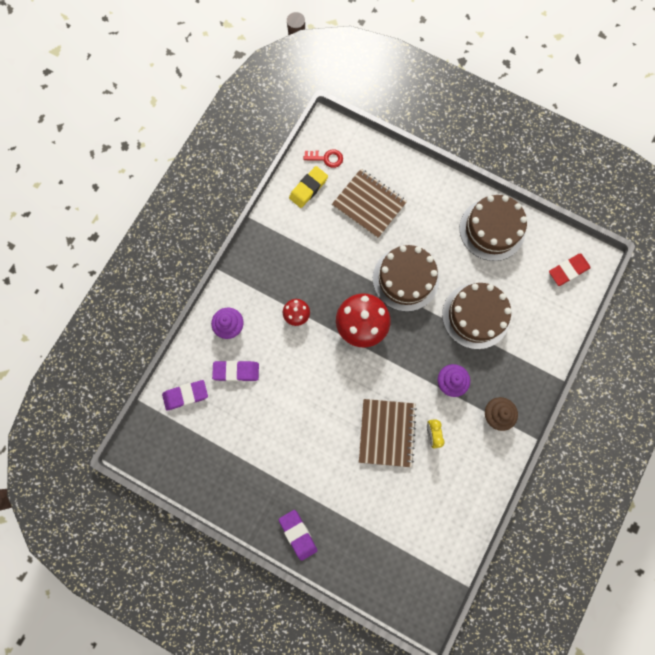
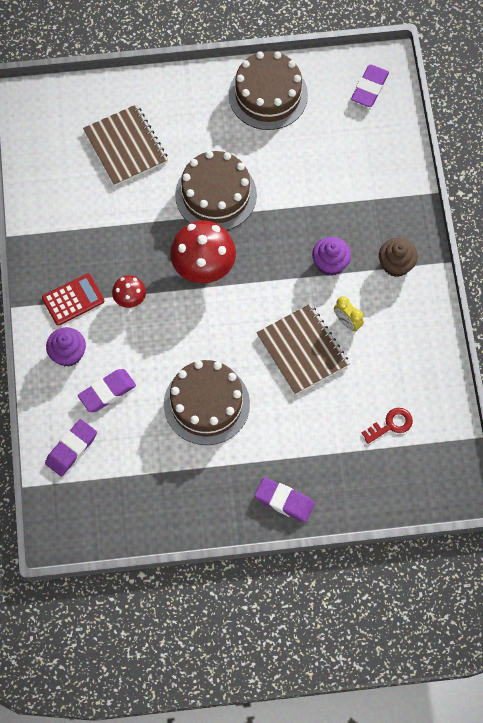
camera: 35 degrees left, 10 degrees down
yellow eraser [289,166,328,208] -> none
red key [303,149,343,168] -> red key moved to [362,408,413,444]
brown notebook [332,169,407,238] -> brown notebook turned 60 degrees clockwise [83,104,168,186]
brown cake [442,283,511,349] -> brown cake moved to [164,360,250,445]
red eraser [549,253,591,286] -> purple eraser [351,65,389,107]
none -> red calculator [42,273,104,326]

